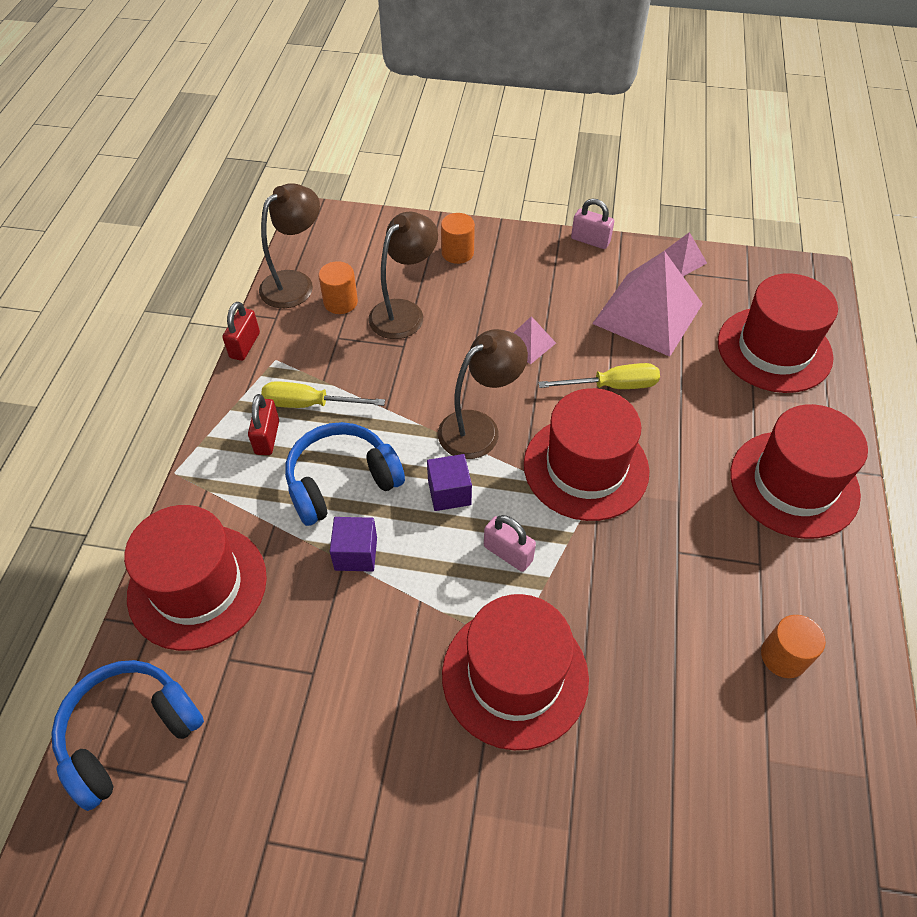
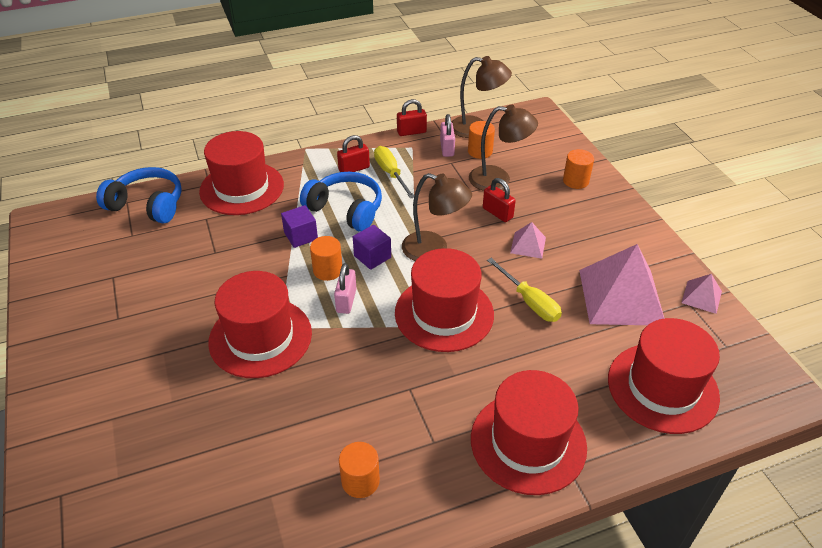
camera: 60 degrees right, 10 degrees down
pink padlock [571,198,614,249] -> pink padlock moved to [440,114,455,157]
none -> orange cylinder [310,236,342,281]
none -> red padlock [483,178,516,222]

